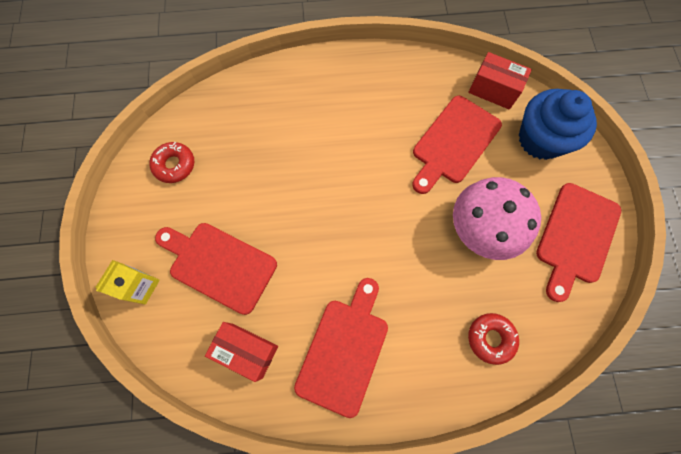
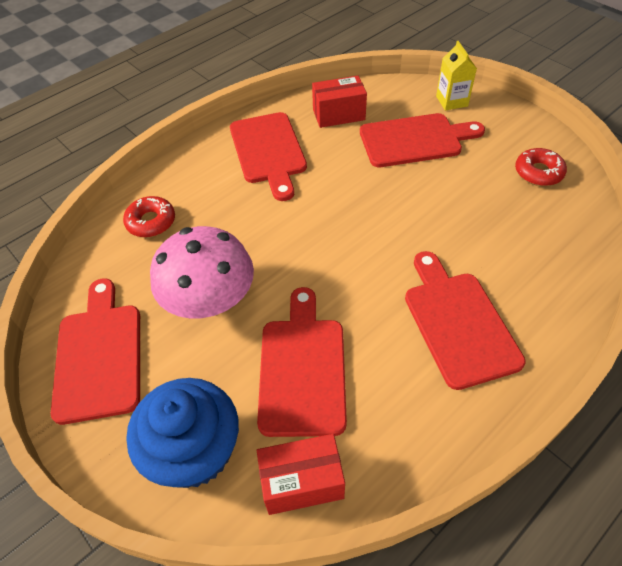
camera: 145 degrees right, 20 degrees down
none -> red cutting board [405,251,526,390]

